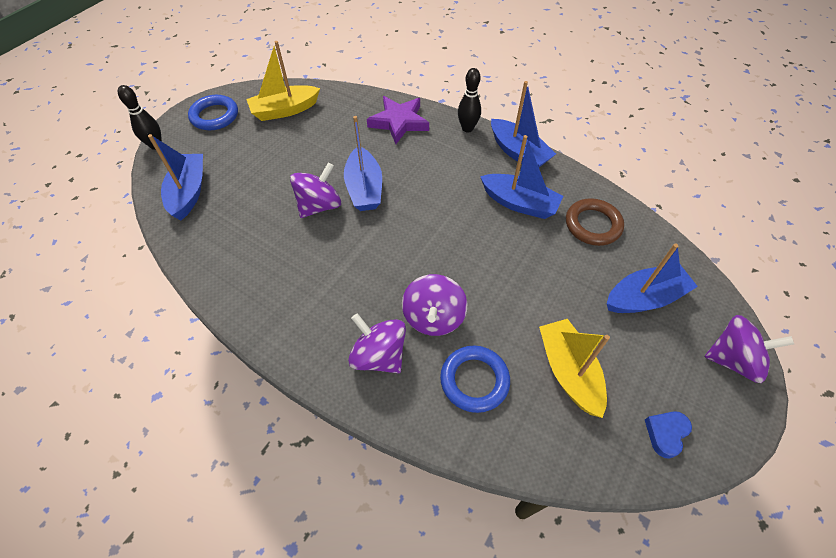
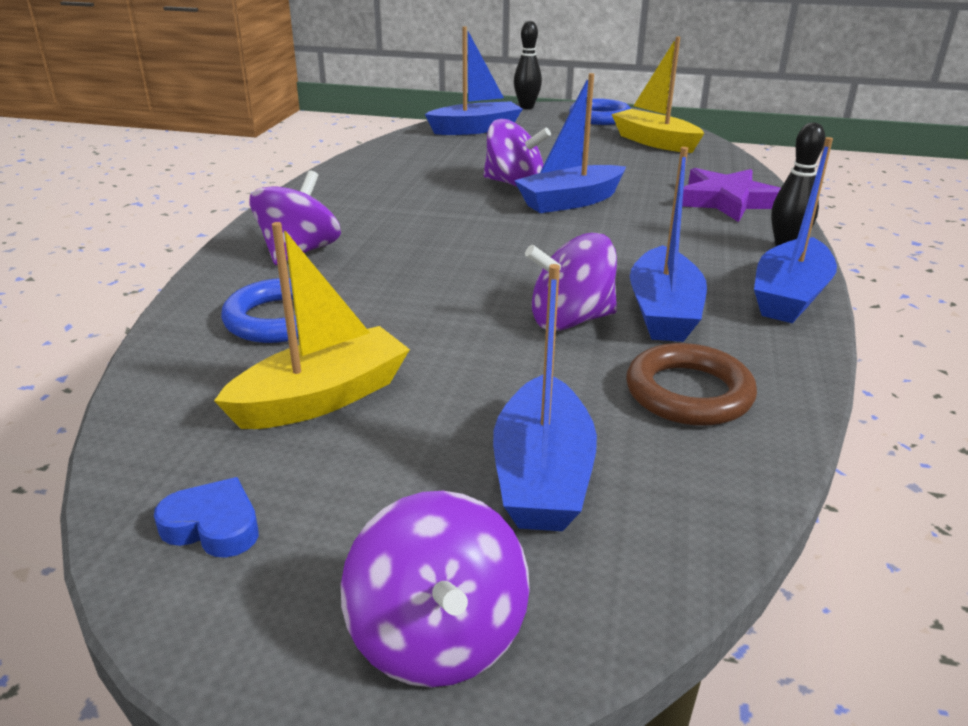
camera: 70 degrees right, 25 degrees down
purple spinning top [402,274,467,336] -> purple spinning top moved to [525,233,617,331]
blue boat [607,243,698,313] -> blue boat turned 45 degrees clockwise [493,264,597,531]

